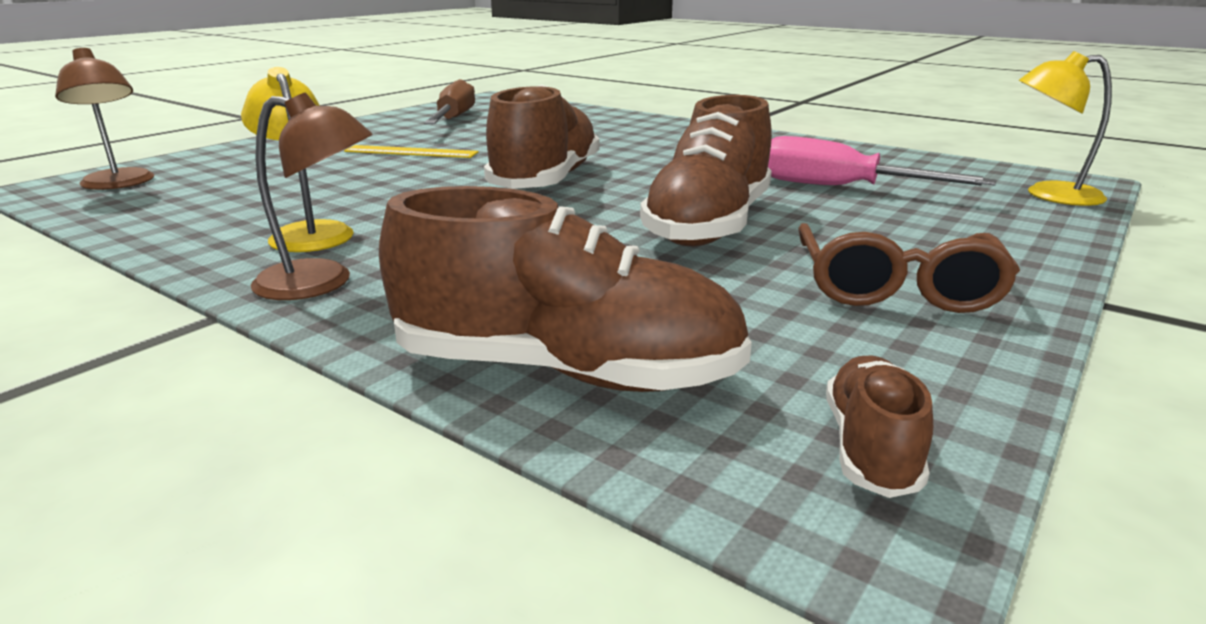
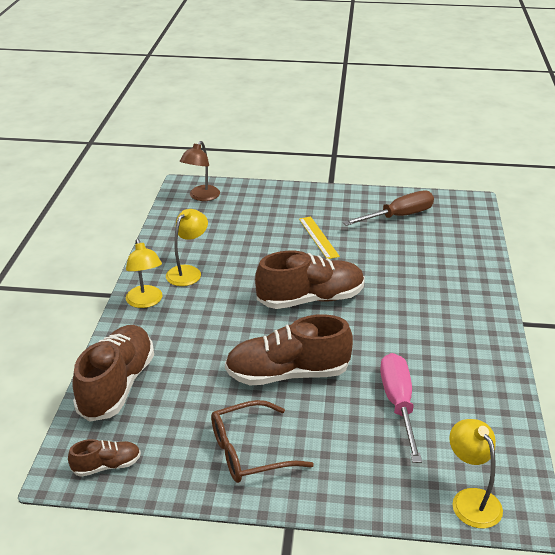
camera: 60 degrees right, 10 degrees up
brown lamp [251,92,373,300] -> yellow lamp [126,239,163,308]
brown shoe [379,186,752,392] -> brown shoe turned 150 degrees counterclockwise [73,325,154,422]

